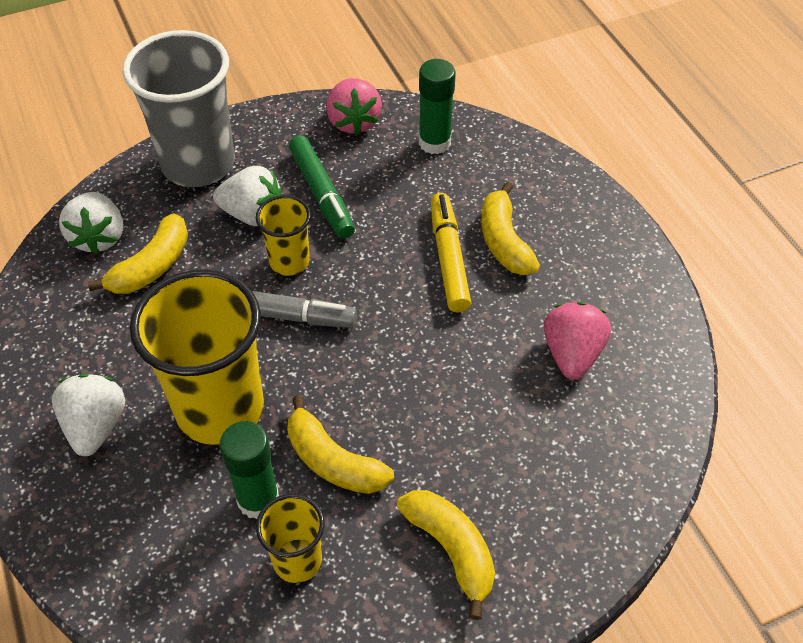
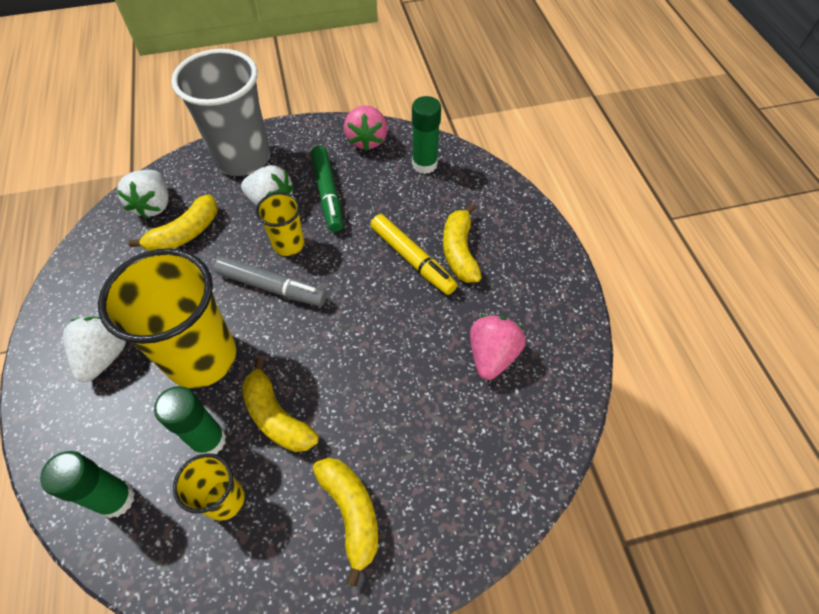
camera: 10 degrees right, 5 degrees up
yellow marker [431,193,471,312] -> yellow marker turned 135 degrees clockwise [370,214,457,295]
none -> green glue stick [40,451,135,518]

